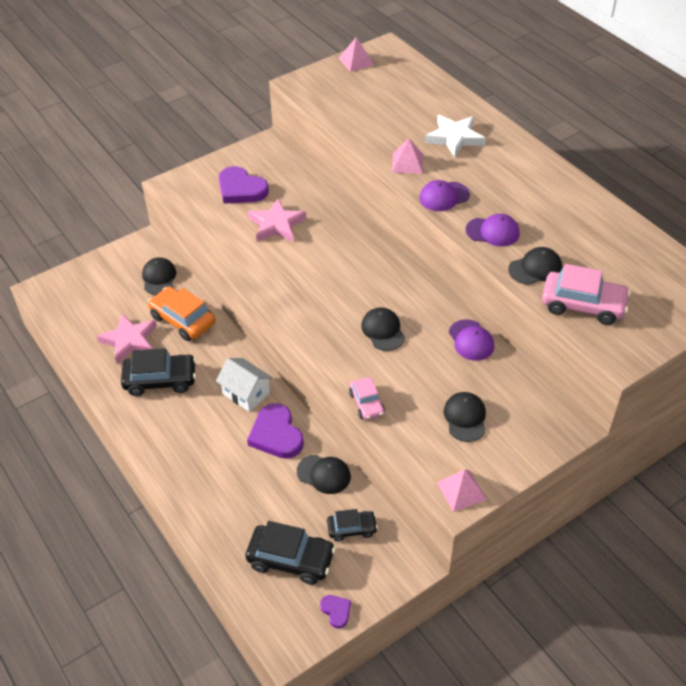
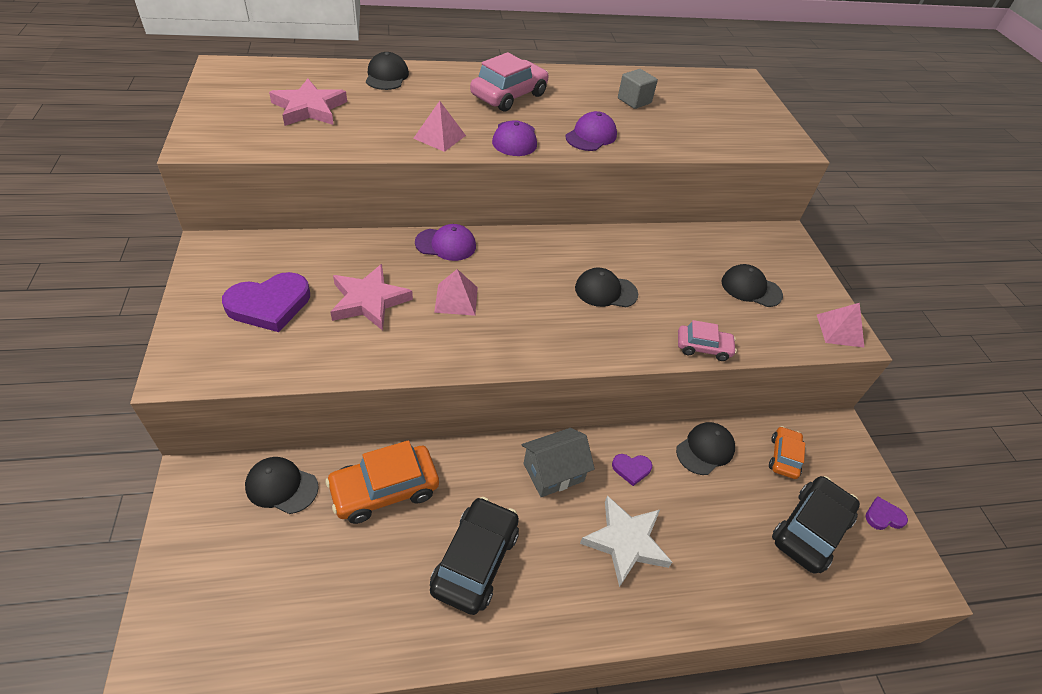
camera: 70 degrees left, 0 degrees up
pink star [97,314,157,364] -> pink star moved to [269,79,347,126]
white house [216,358,273,412] -> grey house [522,428,595,497]
purple heart [247,403,304,459] -> purple heart [612,454,652,486], size x0.49
black car [327,509,378,541] -> orange car [769,426,805,479]
pink pyramid [338,37,374,72] -> pink pyramid moved to [434,269,478,316]
white star [425,115,485,158] -> white star moved to [580,495,672,587]
purple cap [449,319,494,361] -> purple cap moved to [415,224,476,261]
black cap [508,247,562,285] -> black cap moved to [366,52,409,90]
pink car [542,264,631,325] -> pink car moved to [470,52,549,112]
none -> grey cube [618,69,658,109]

